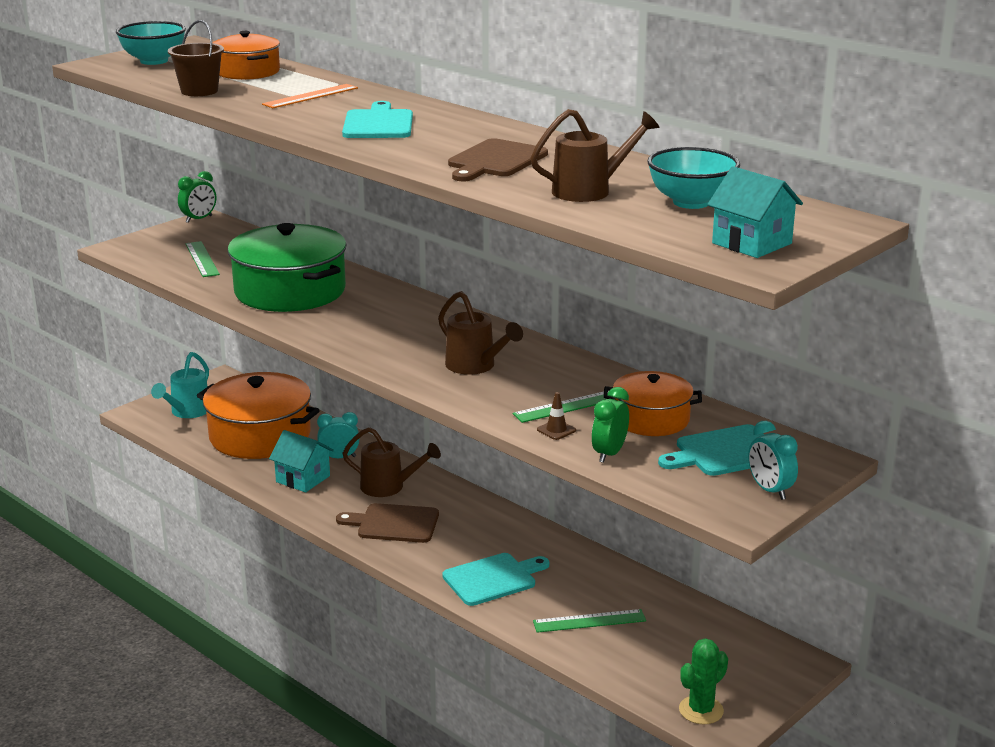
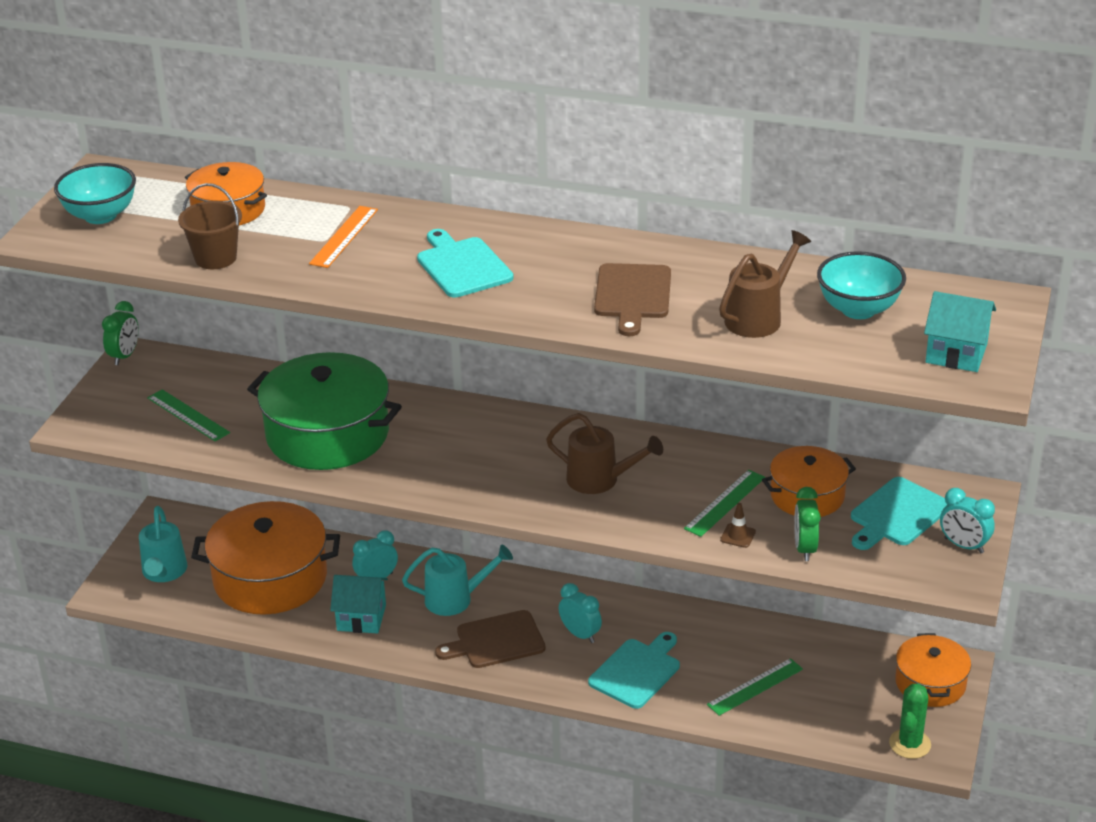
camera: 25 degrees left, 10 degrees up
brown watering can [342,427,441,497] -> turquoise watering can [402,545,513,616]
none -> turquoise clock [559,583,602,643]
none -> orange pot [895,633,971,707]

